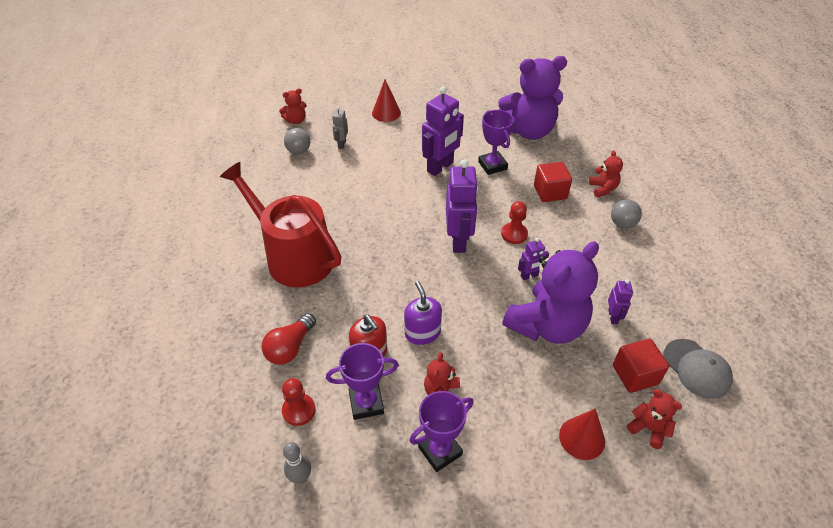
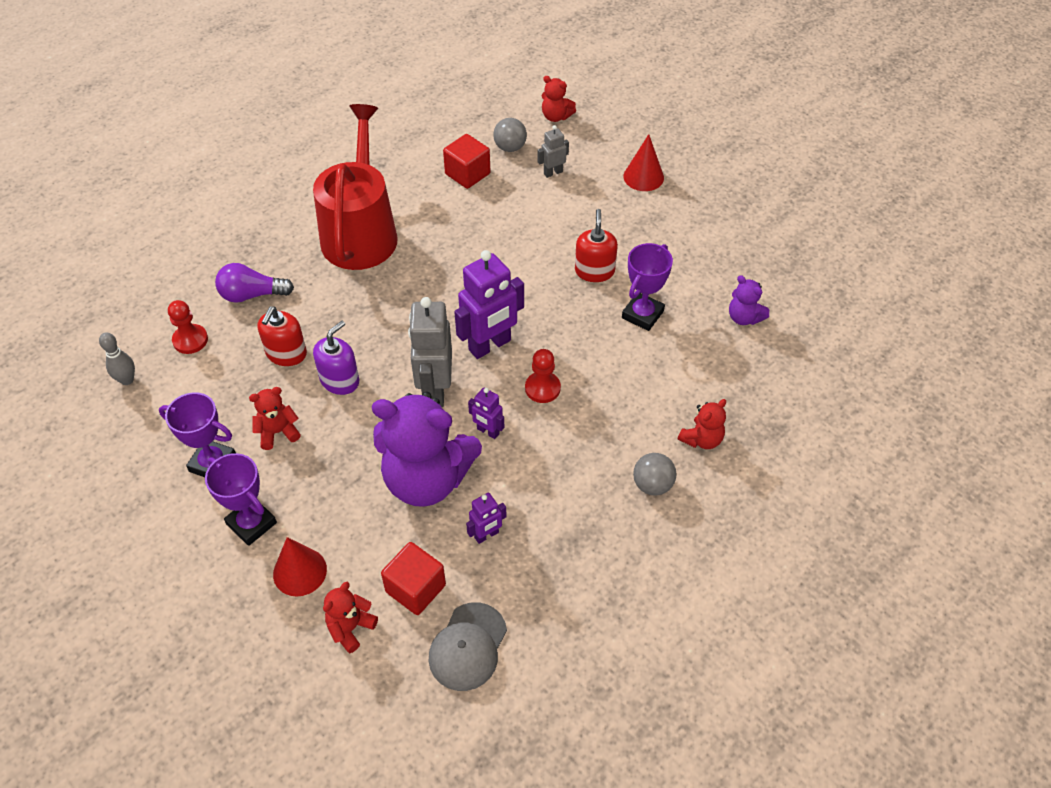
camera: 55 degrees right, 5 degrees up
red light bulb [261,313,316,365] -> purple light bulb [215,263,294,303]
purple trophy [326,343,399,420] -> purple trophy moved to [205,453,277,546]
purple robot [422,86,464,176] -> red soap dispenser [575,209,618,282]
purple teddy bear [498,56,567,140] -> purple teddy bear [729,275,769,325], size x0.44
red cube [534,162,572,202] -> red cube moved to [443,134,491,189]
red teddy bear [627,389,682,449] -> red teddy bear turned 150 degrees counterclockwise [323,582,378,653]
none -> grey robot [408,297,452,407]

